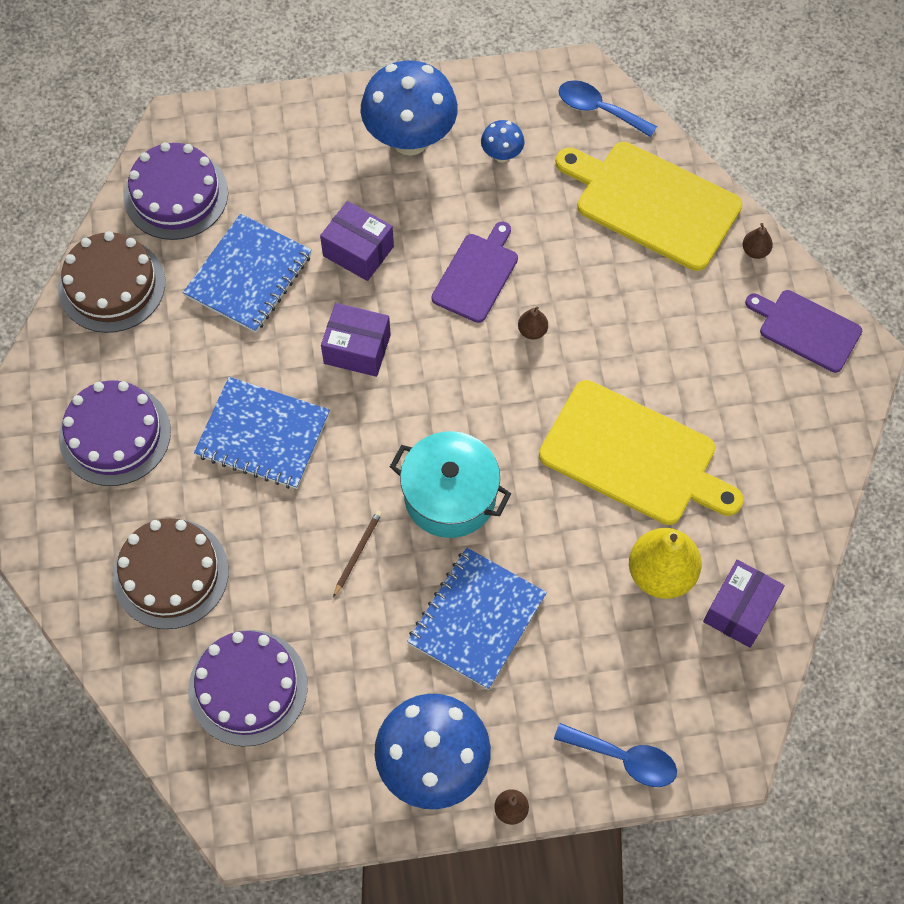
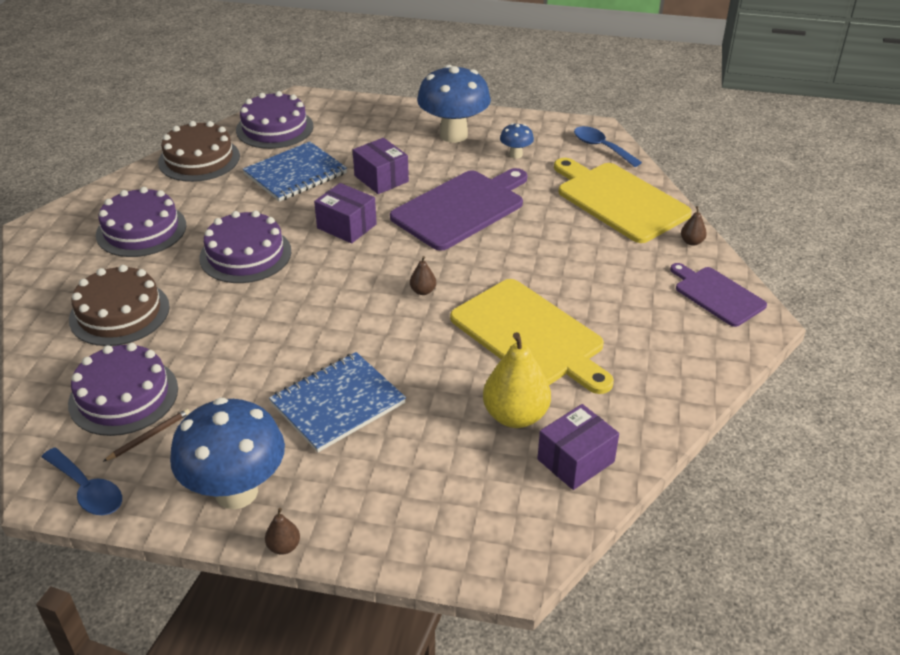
camera: 20 degrees right, 25 degrees down
blue notebook [194,377,330,489] -> purple cake [199,210,292,283]
brown pencil [333,510,382,597] -> brown pencil moved to [103,409,190,462]
turquoise pot [390,431,511,538] -> none
purple cutting board [431,221,518,323] -> purple cutting board [390,168,527,251], size x1.68
brown pear [518,306,548,340] -> brown pear moved to [410,256,436,295]
blue spoon [554,723,677,787] -> blue spoon moved to [42,447,122,515]

